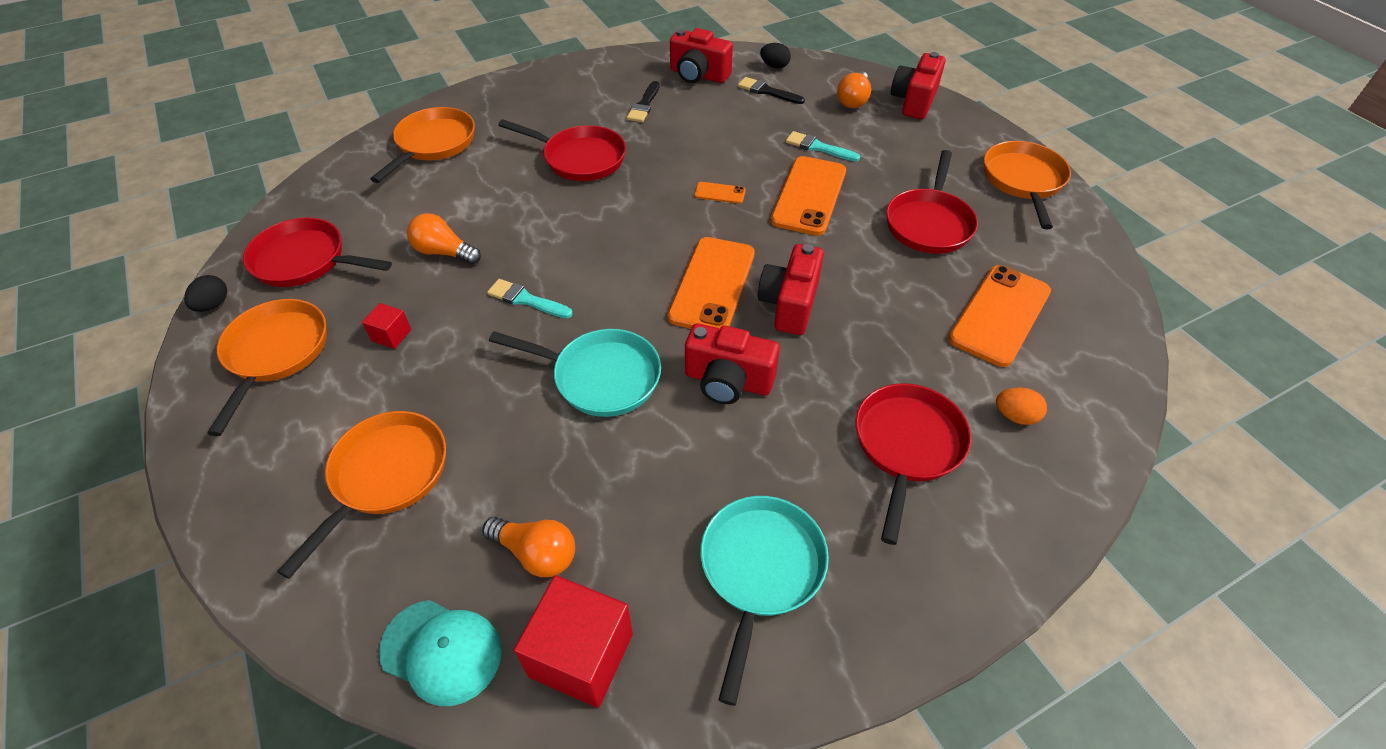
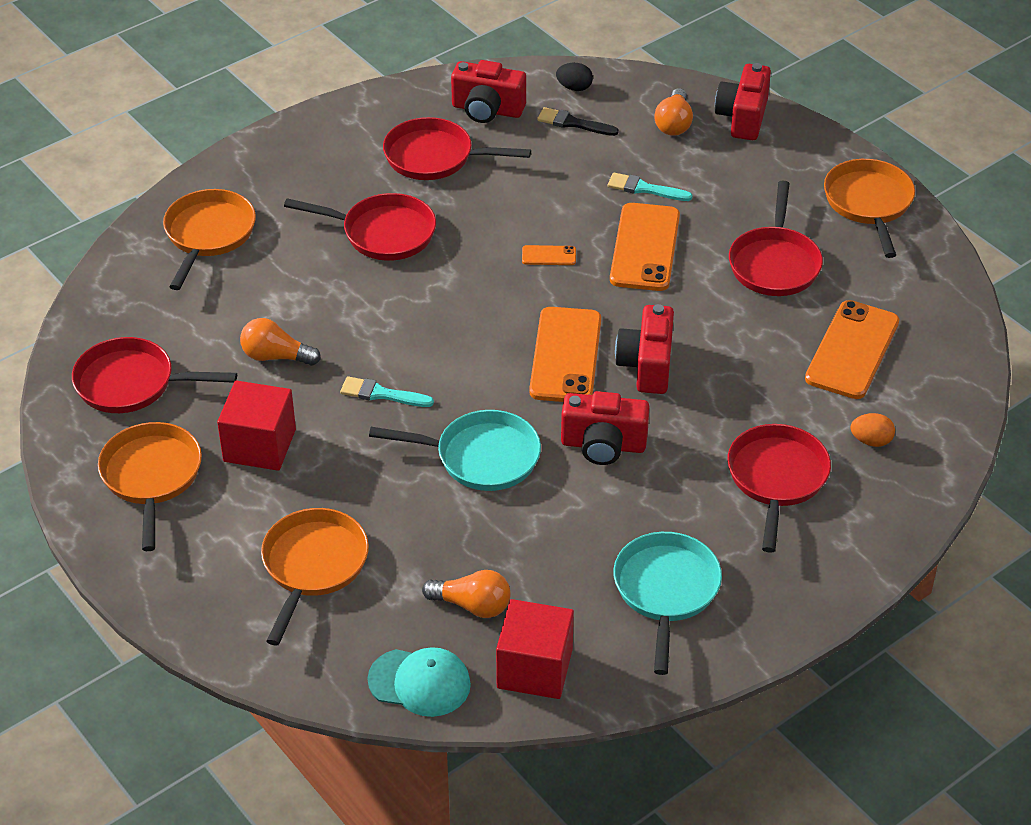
camera: 10 degrees left, 5 degrees down
black egg [184,275,227,312] -> none
red cube [362,303,411,349] -> red cube [217,380,296,471], size x2.05
black brush [627,81,660,122] -> red pan [383,117,531,180]

